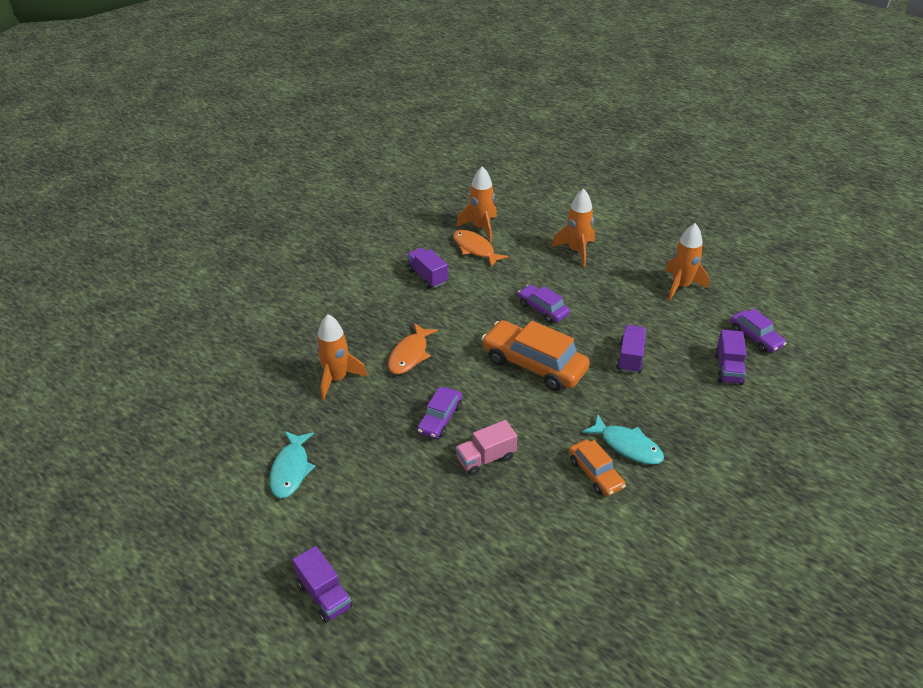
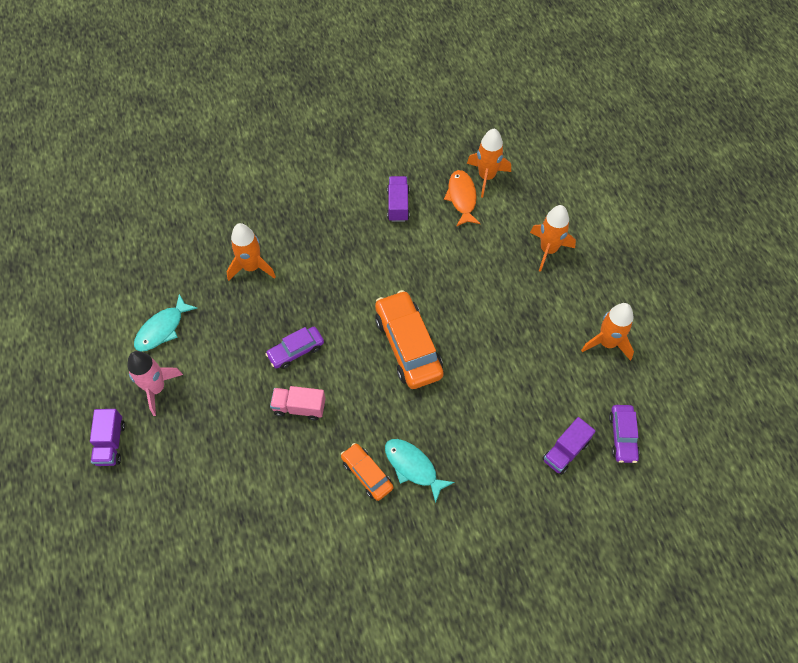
camera: 35 degrees right, 20 degrees up
orange fish [388,323,438,374] -> none
purple car [518,285,570,323] -> none
orange car [569,440,626,496] -> orange car turned 135 degrees clockwise [341,443,393,501]
turquoise fish [582,415,664,465] -> turquoise fish turned 150 degrees clockwise [385,439,454,503]
purple truck [616,325,646,374] -> none
none -> pink rocket [127,351,183,416]

